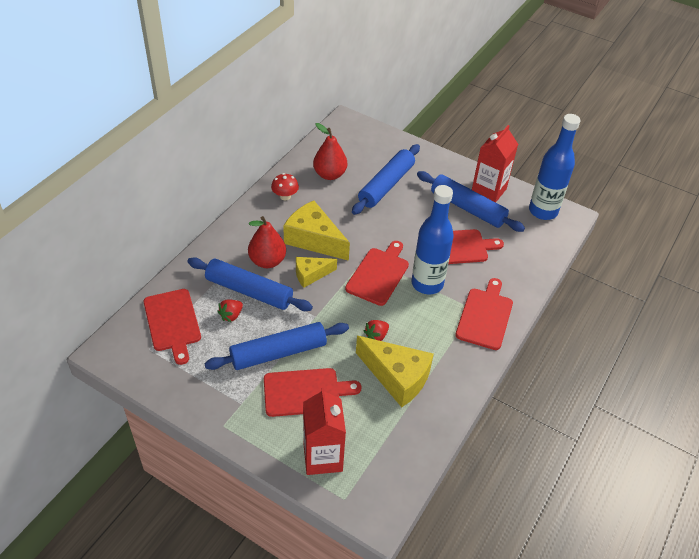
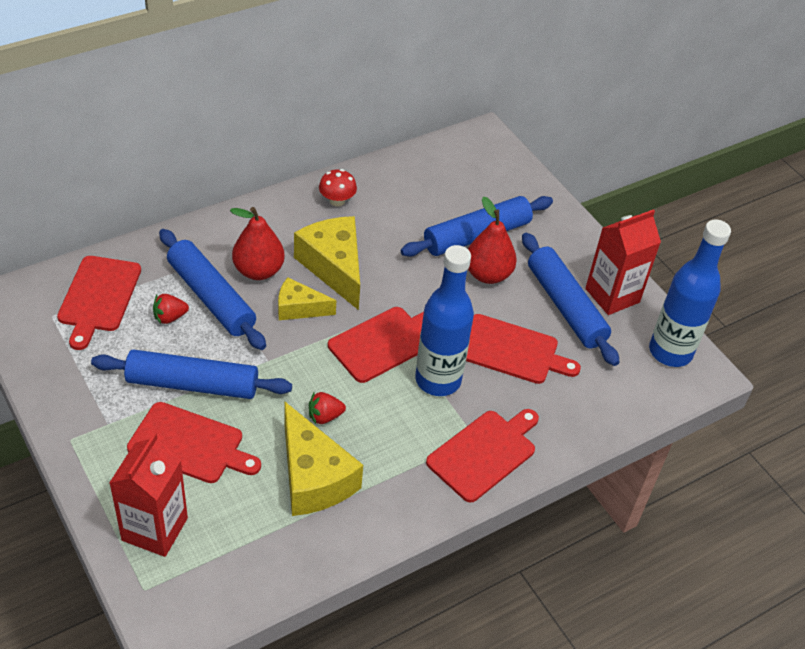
camera: 25 degrees right, 0 degrees up
red pear [313,123,347,180] -> red pear moved to [468,197,517,284]

